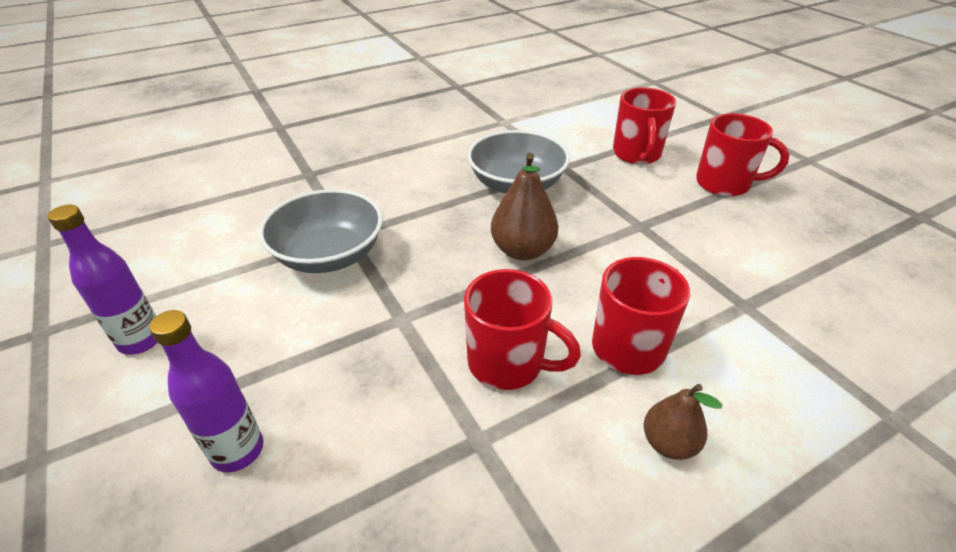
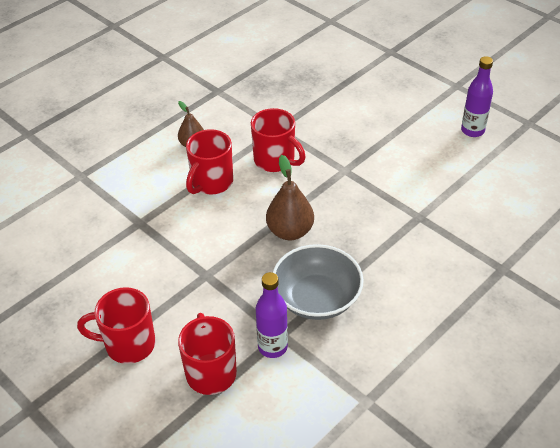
camera: 165 degrees right, 5 degrees up
purple bottle [149,310,263,472] -> purple bottle moved to [256,272,288,358]
grey bowl [259,189,383,273] -> none
red mug [464,269,581,390] -> red mug turned 150 degrees counterclockwise [251,108,306,172]

